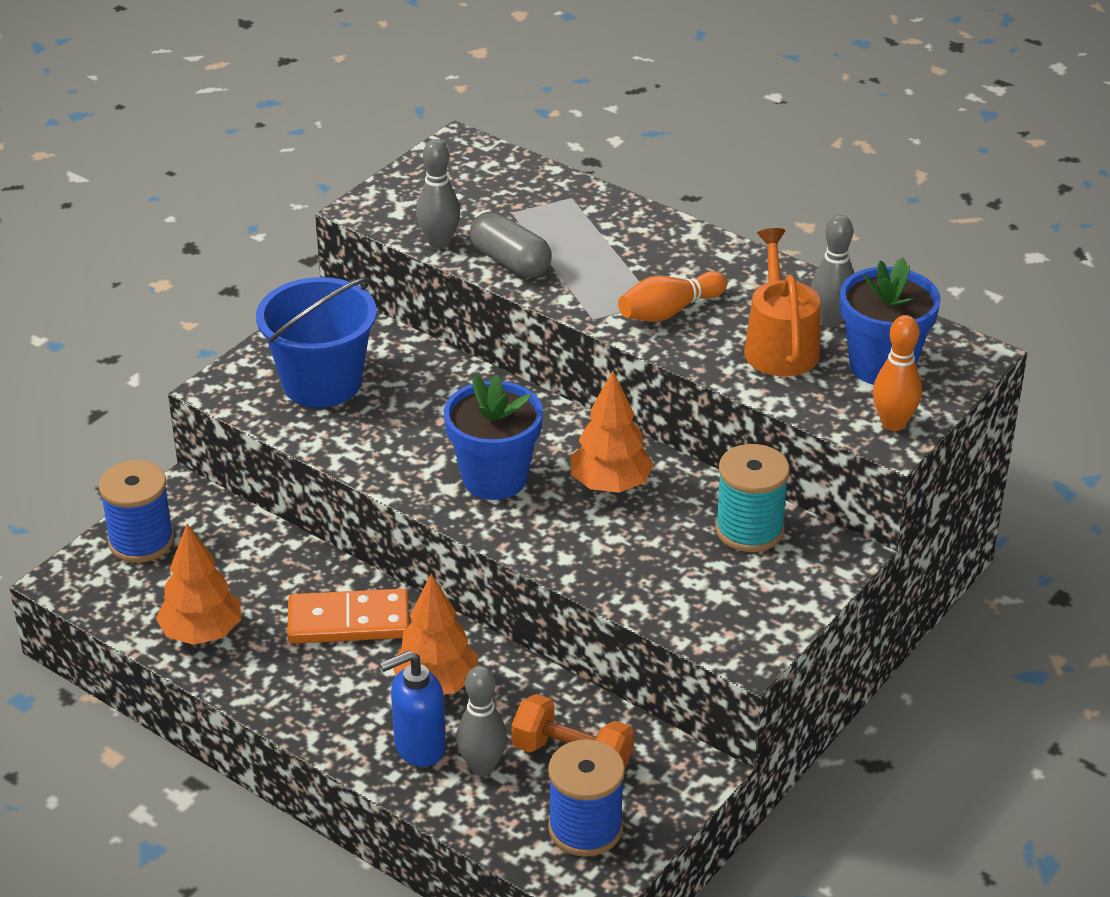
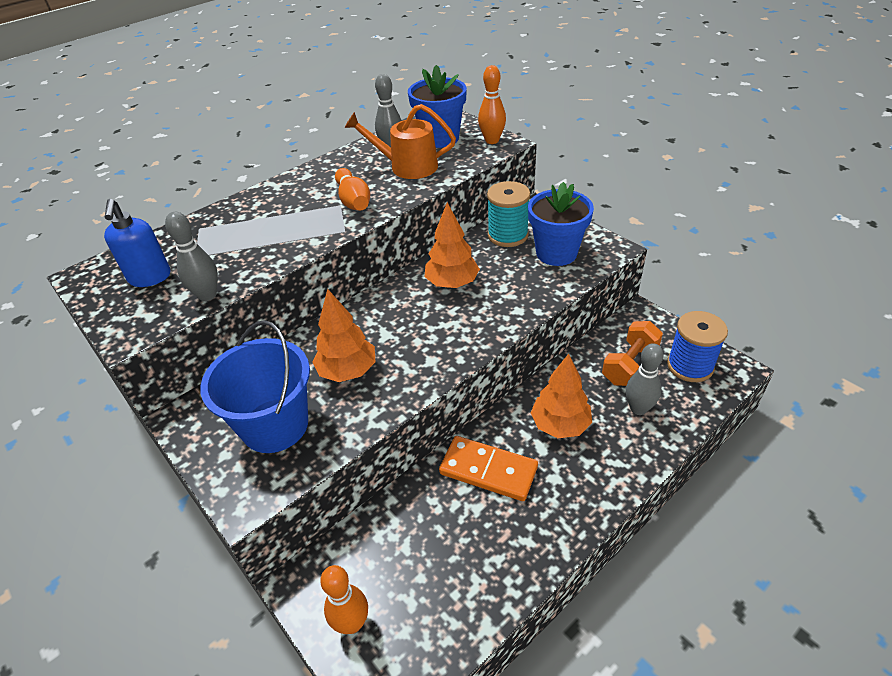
camera: 75 degrees left, 5 degrees up
blue spool [99,460,174,563] -> orange bowling pin [320,565,368,634]
orange tree [156,524,241,645] -> orange tree moved to [313,289,375,382]
orange domino [287,589,409,644] -> orange domino turned 75 degrees counterclockwise [439,436,538,501]
blue soap dispenser [380,650,446,767] -> blue soap dispenser moved to [104,199,170,287]
blue flower pot [444,375,543,500] -> blue flower pot moved to [528,182,594,266]
grey capsule [470,212,551,277] -> none

